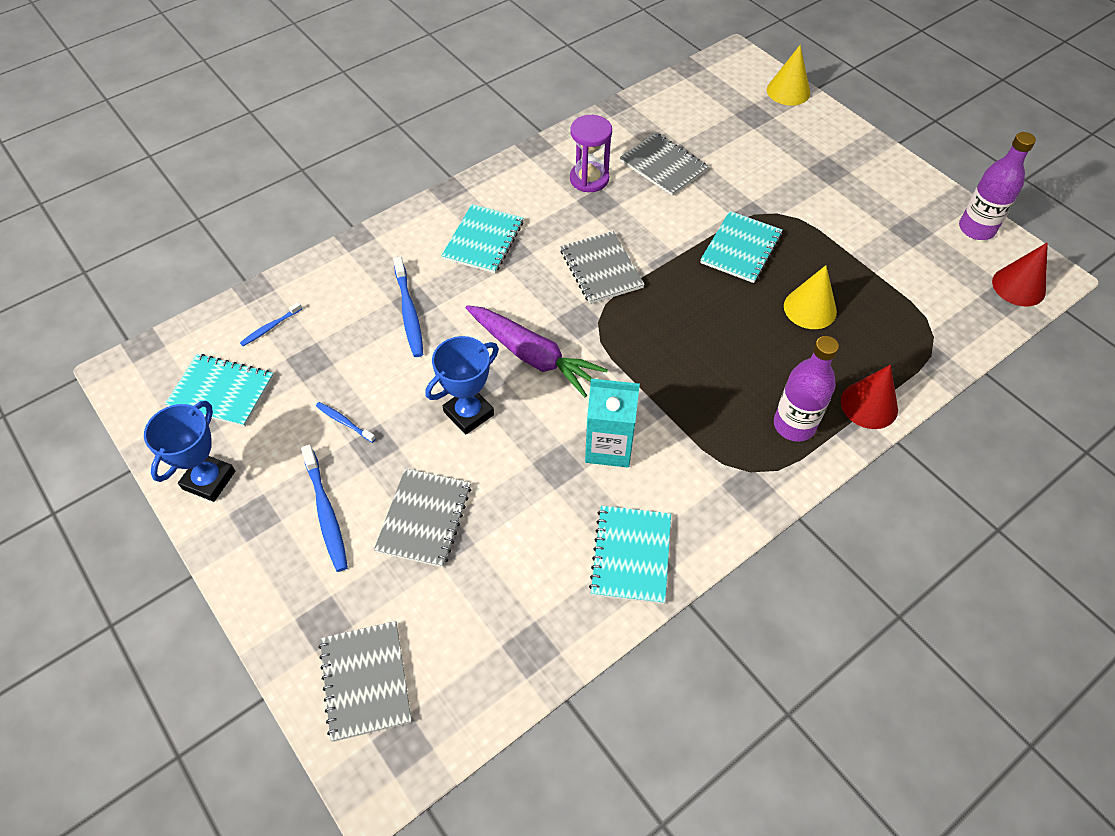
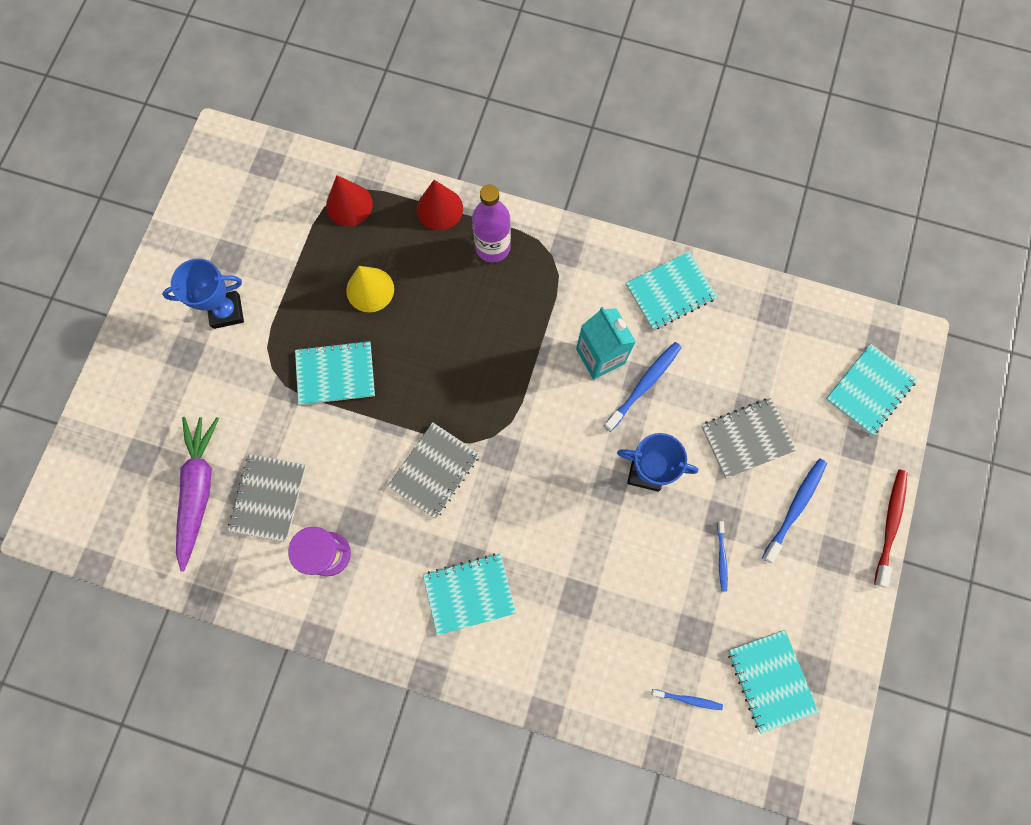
camera: 125 degrees left, 20 degrees up
blue trophy [144,401,235,502] -> blue trophy moved to [162,258,244,329]
grey notebook [318,621,412,742] -> turquoise notebook [825,344,917,435]
blue toothbrush [393,256,423,357] -> blue toothbrush moved to [604,342,682,432]
purple carrot [466,305,608,397] -> purple carrot moved to [176,417,219,572]
yellow cone [767,45,810,106] -> none
purple bottle [959,132,1036,240] -> none
red cone [992,242,1048,306] -> red cone moved to [326,175,373,226]
none -> red toothbrush [874,470,908,587]

